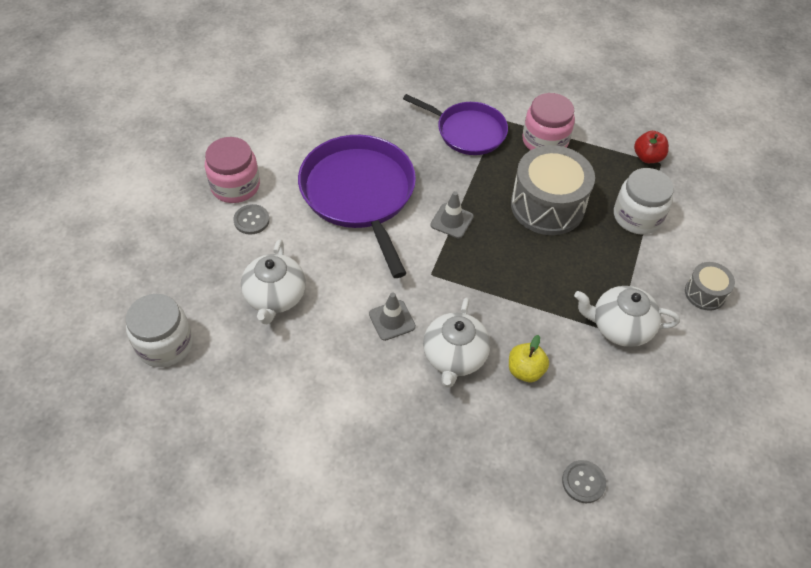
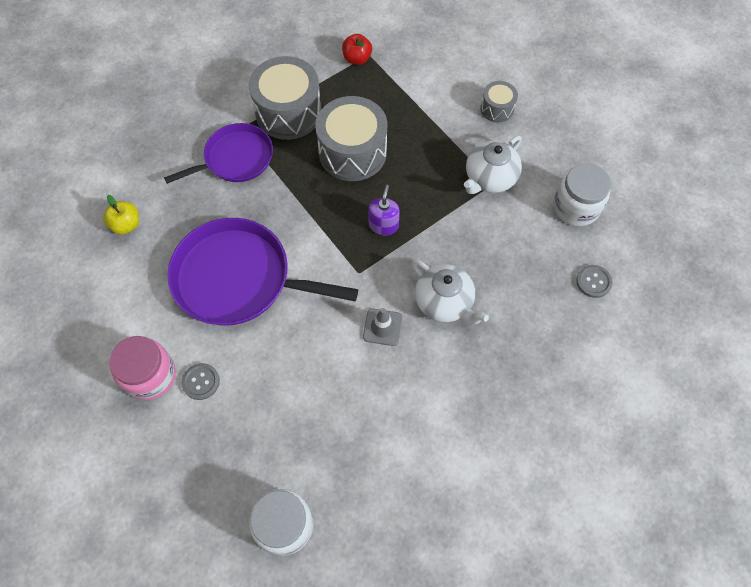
camera: 55 degrees left, 10 degrees up
white teapot [241,239,306,324] -> none
grey traffic cone [430,191,474,238] -> none
yellow apple [509,335,549,382] -> yellow apple moved to [103,195,139,235]
pink jar [522,93,575,150] -> grey drum [249,56,322,140]
white jar [614,168,674,235] -> white jar moved to [553,163,611,226]
none -> purple soap dispenser [368,185,400,235]

